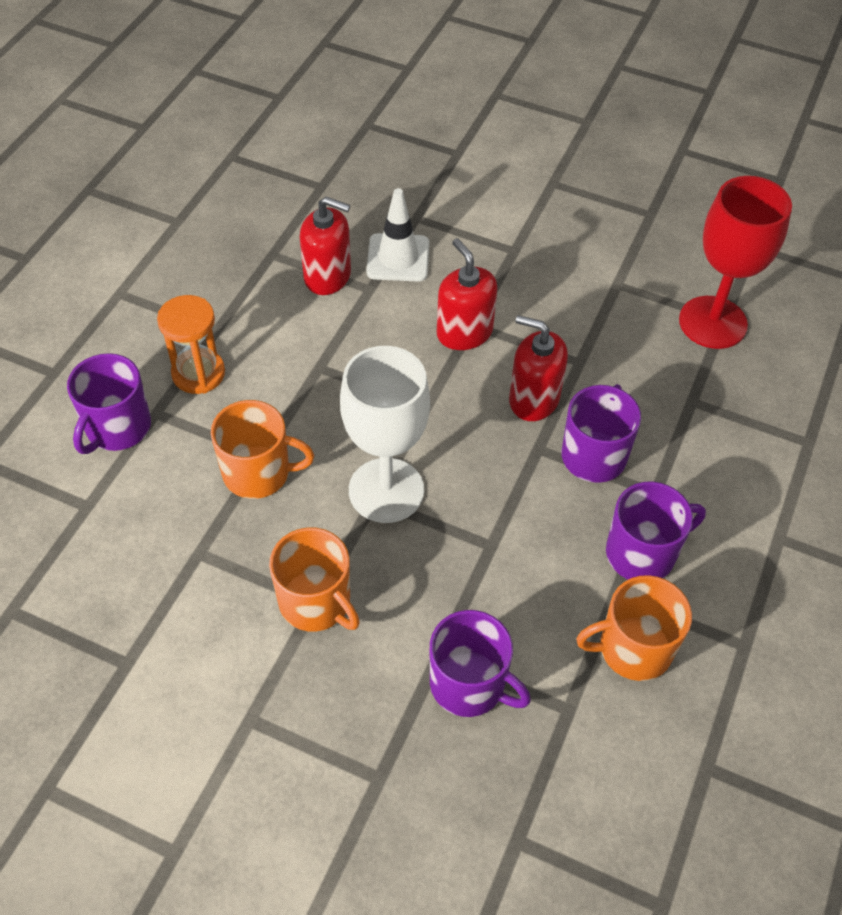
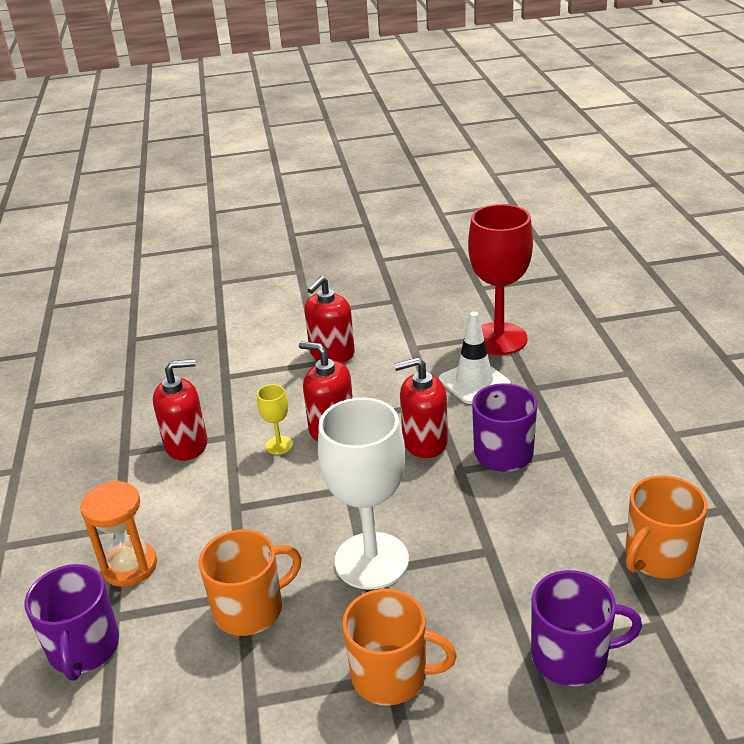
camera: 30 degrees left, 20 degrees down
white traffic cone [366,188,429,282] -> white traffic cone moved to [439,312,510,404]
purple mug [606,482,706,580] -> none
none -> yellow goblet [257,384,293,455]
none -> red soap dispenser [304,276,355,363]

